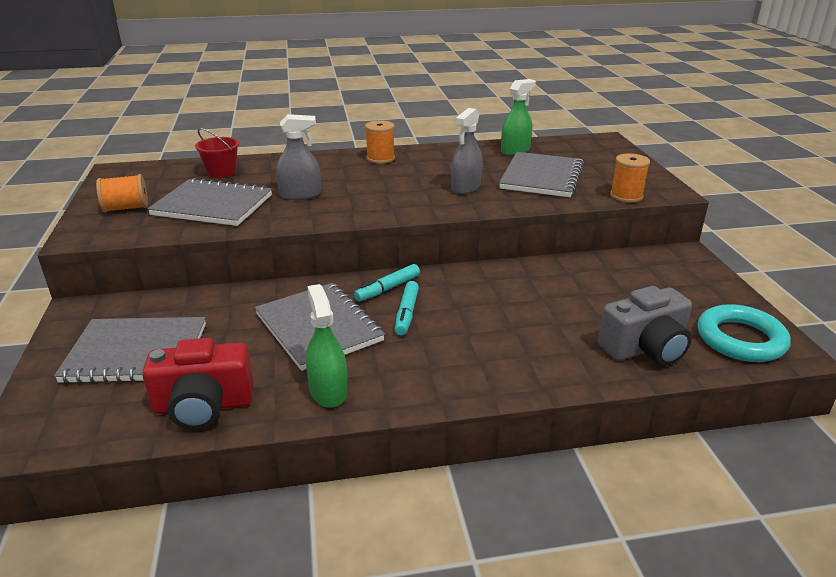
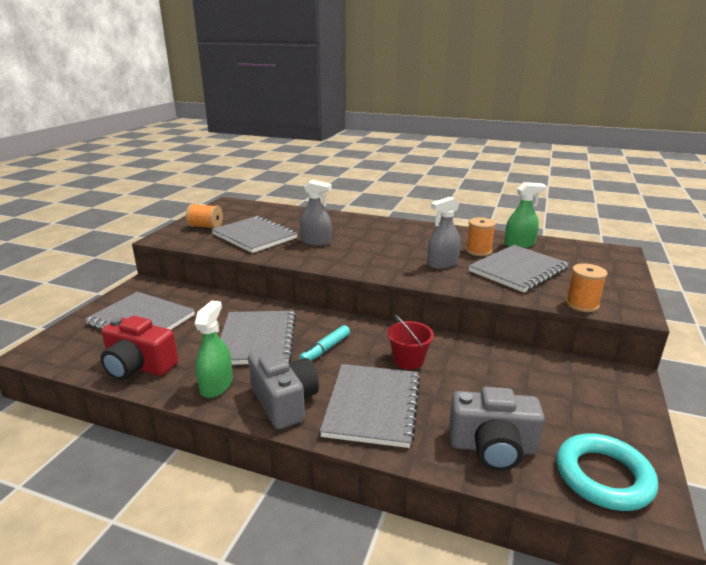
camera: 30 degrees right, 5 degrees down
red bucket [195,128,239,178] -> red bucket moved to [387,314,434,369]
turquoise marker [354,264,420,302] -> none
orange spool [365,120,395,164] -> orange spool moved to [466,217,496,256]
none -> grey camera [248,347,319,429]
none -> grey notebook [320,364,420,448]

